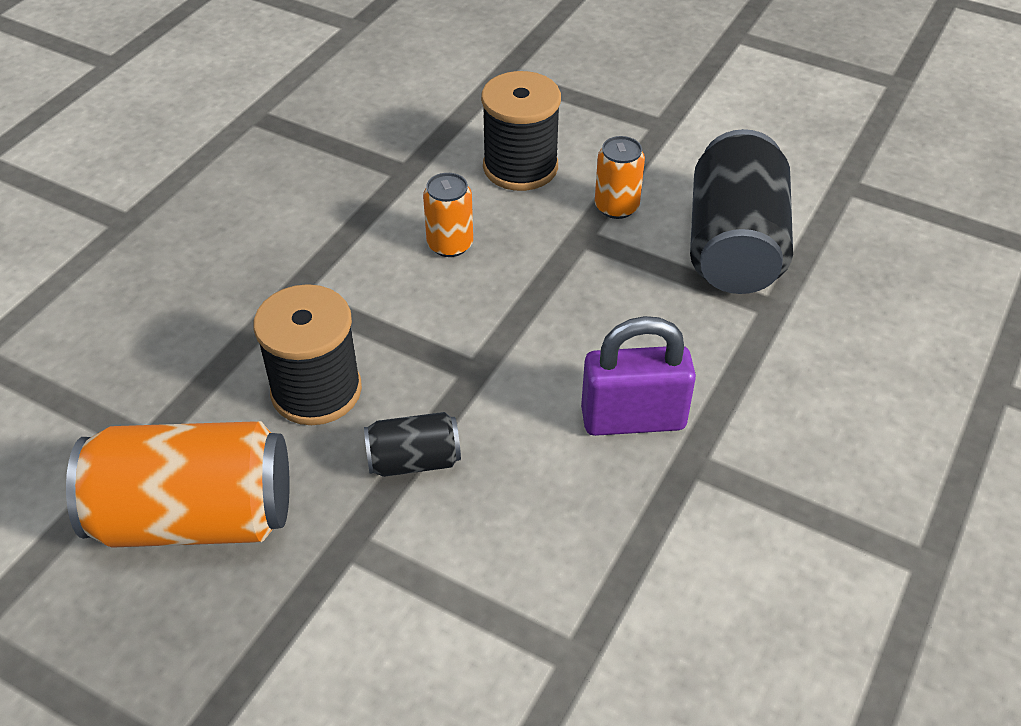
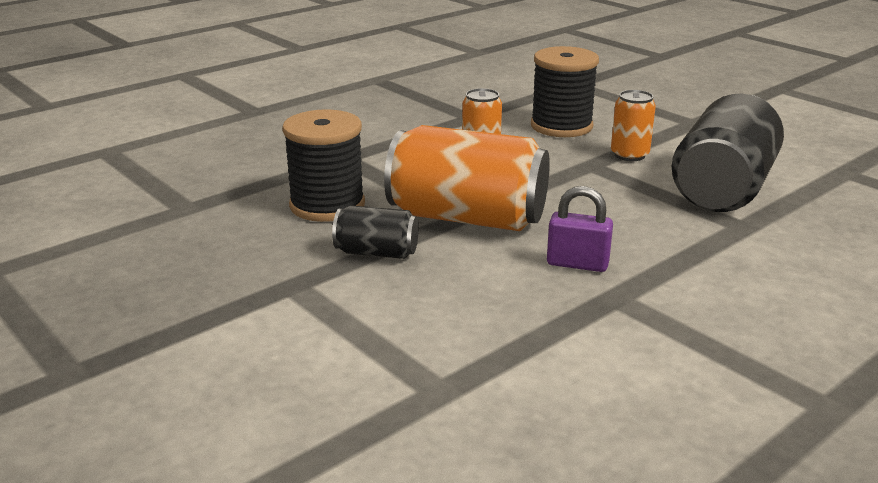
camera: 20 degrees right, 20 degrees down
orange can [66,421,290,548] -> orange can moved to [384,125,550,231]
purple padlock [581,316,696,436] -> purple padlock [547,186,613,272], size x0.65

